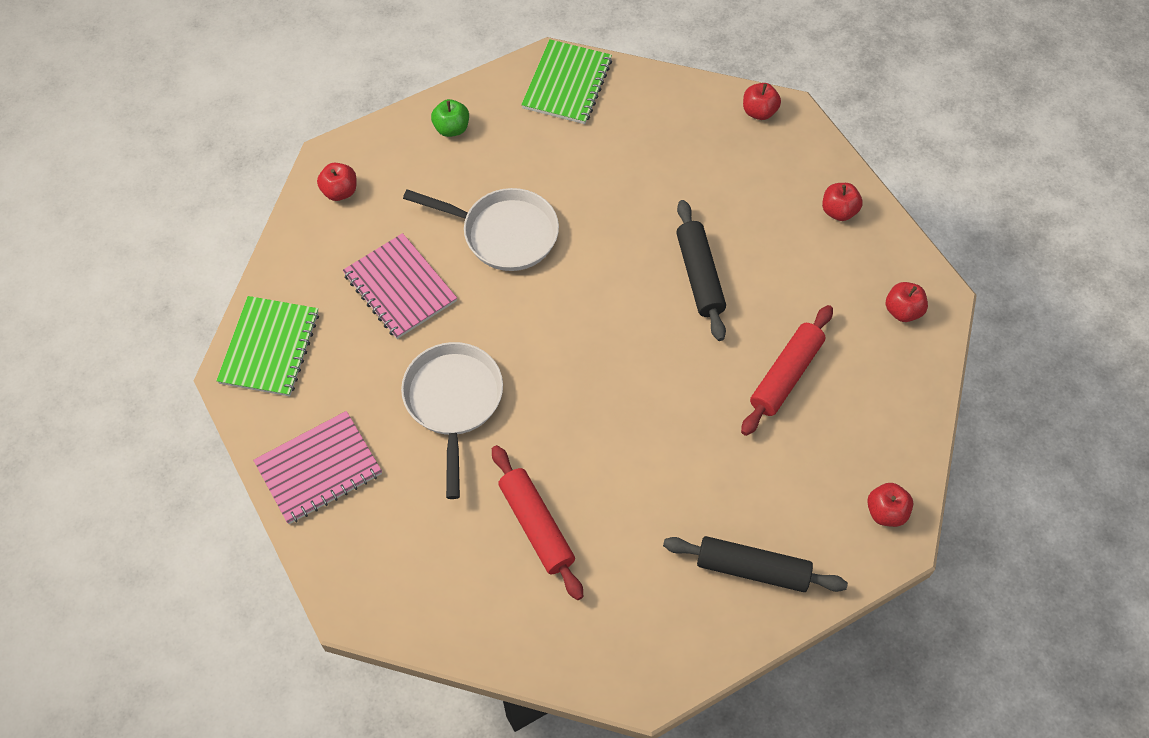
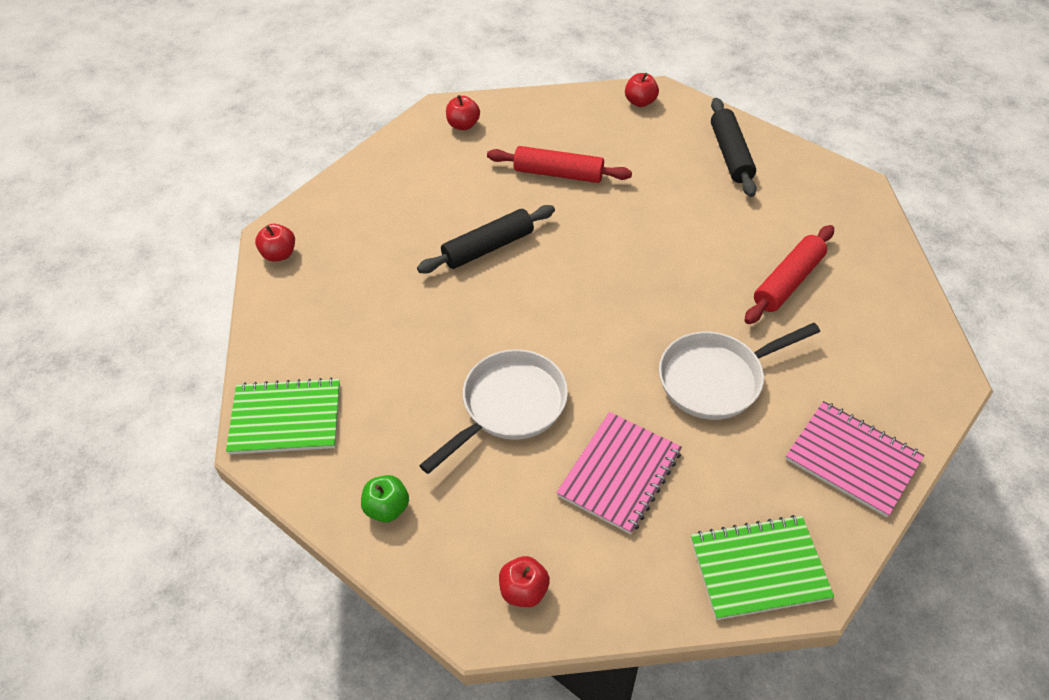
camera: 110 degrees left, 10 degrees down
white pan [403,188,559,271] -> white pan turned 45 degrees clockwise [419,349,568,474]
red apple [822,183,863,221] -> none

